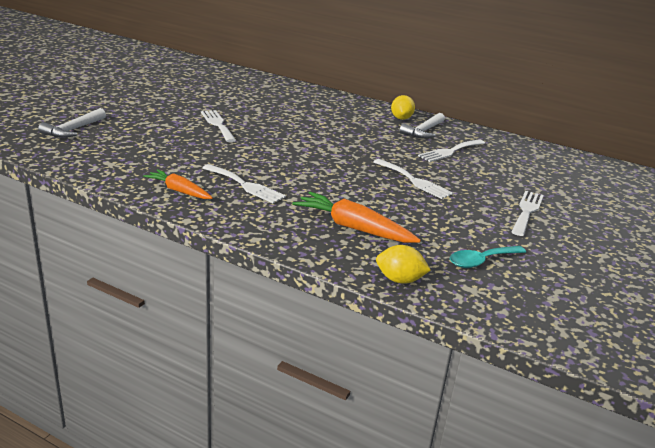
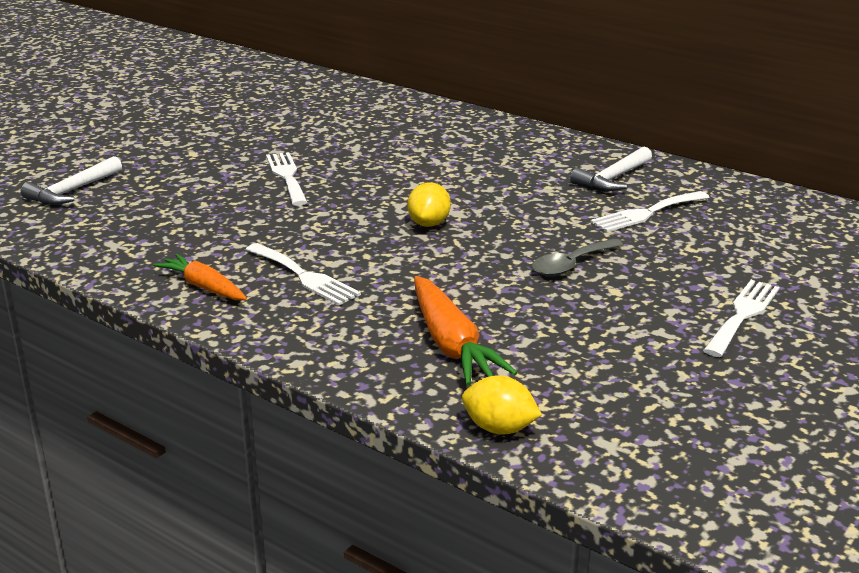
camera: 10 degrees right, 0 degrees up
orange carrot [292,192,421,243] -> orange carrot turned 150 degrees counterclockwise [414,276,518,386]
white fork [373,159,453,199] -> grey spoon [532,239,623,276]
yellow lemon [391,95,415,120] -> yellow lemon moved to [407,182,451,227]
turquoise spoon [450,246,526,268] -> none

